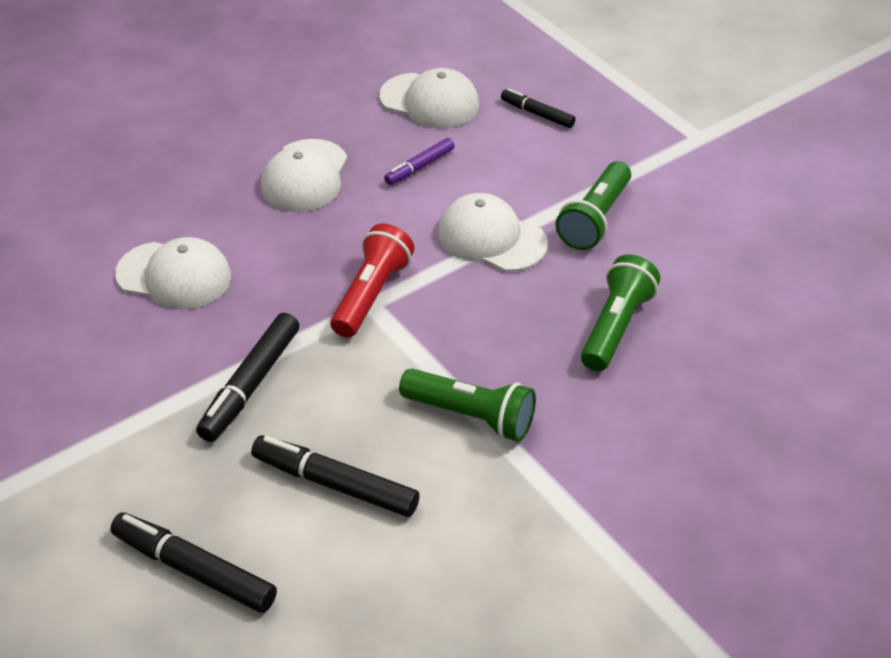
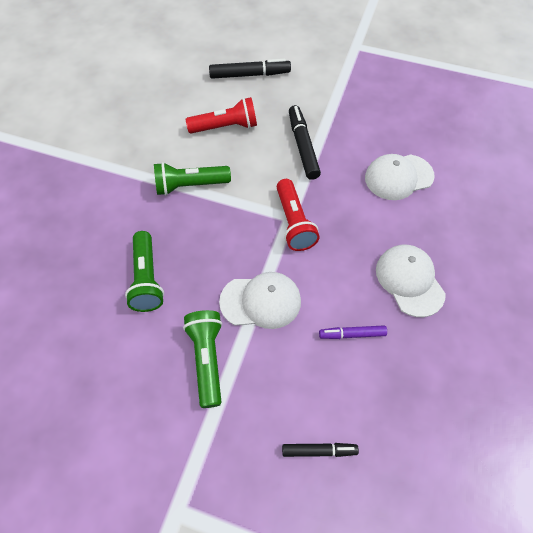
camera: 145 degrees right, 15 degrees up
black marker [251,435,420,517] -> red flashlight [186,97,257,134]
white cap [379,68,479,128] -> none
purple marker [384,138,455,185] -> purple marker turned 105 degrees counterclockwise [319,325,387,339]

